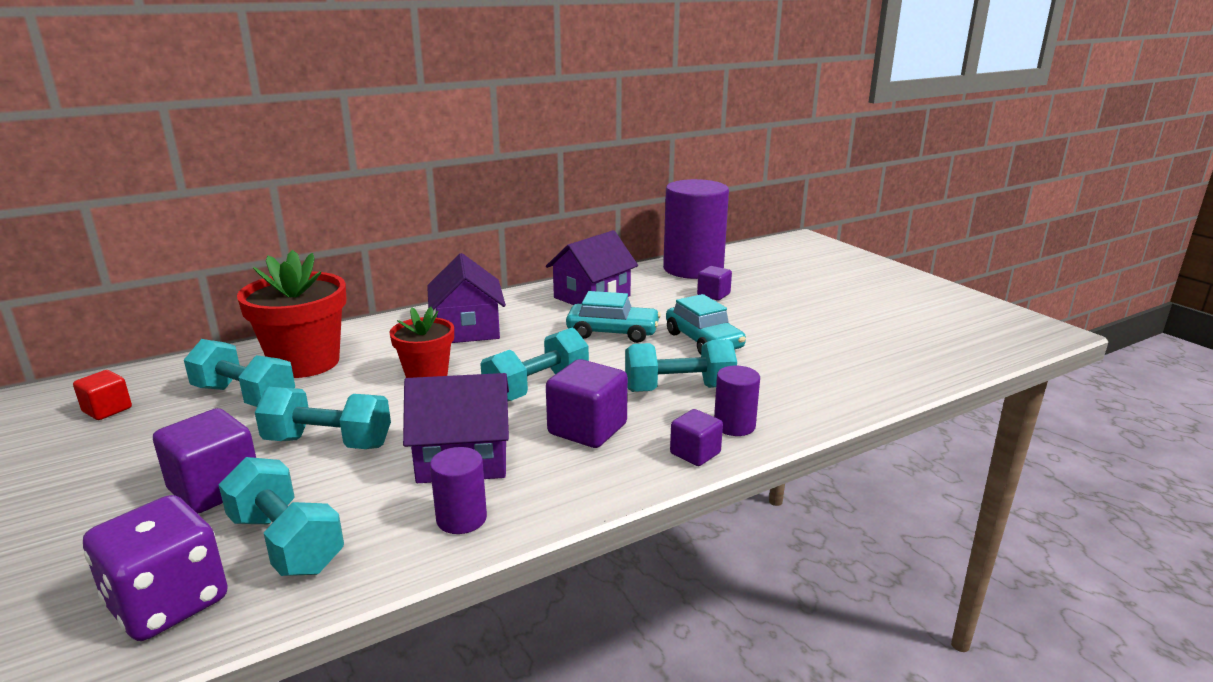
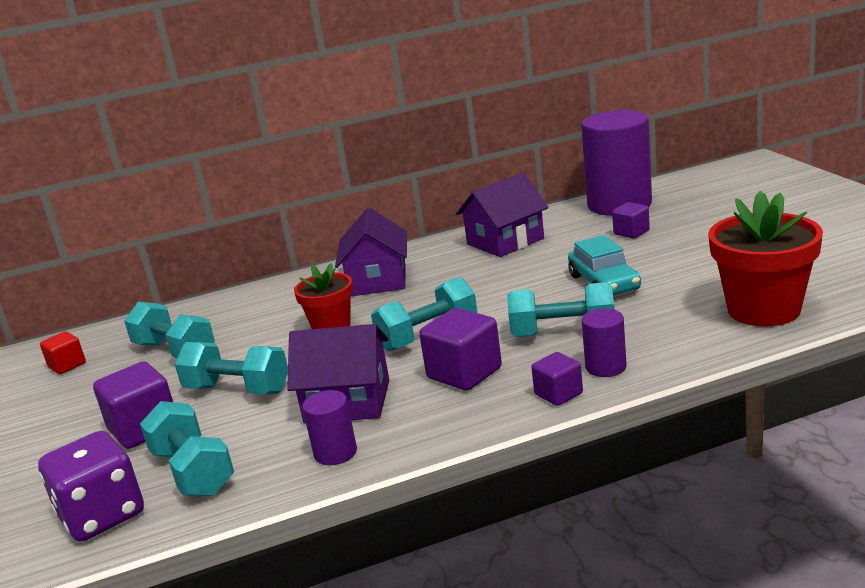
camera: 15 degrees right, 0 degrees up
red flower pot [237,250,347,378] -> red flower pot moved to [708,191,823,327]
turquoise car [566,291,661,343] -> none

